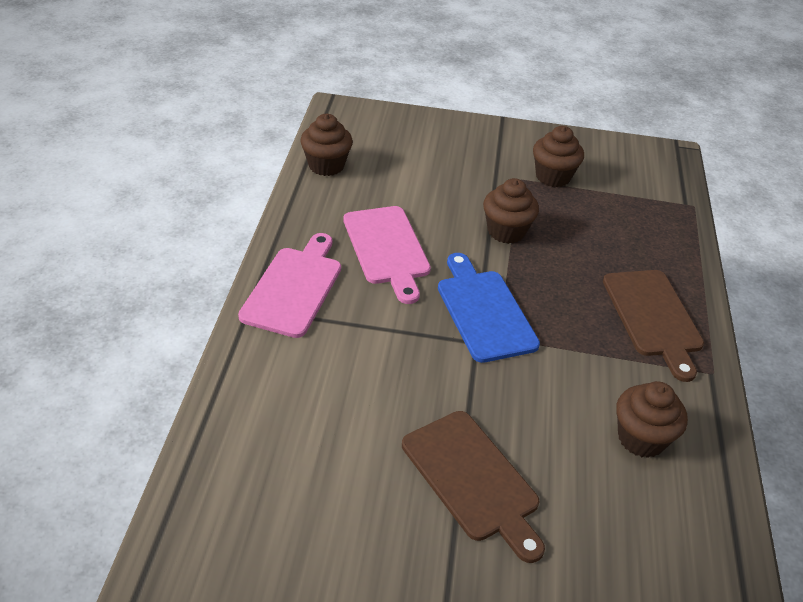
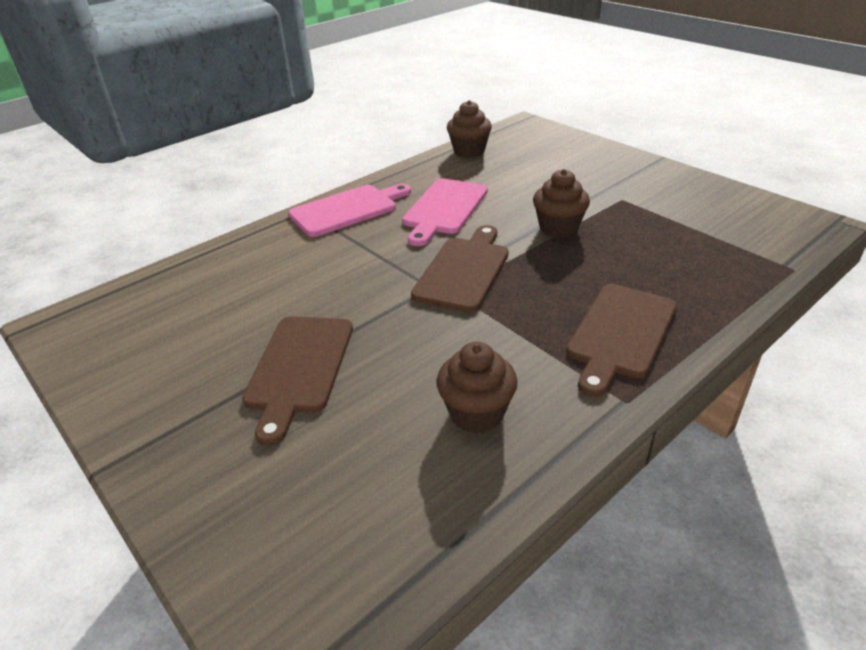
camera: 45 degrees right, 5 degrees down
blue cutting board [438,253,540,363] -> brown cutting board [411,225,509,312]
brown cupcake [533,126,584,187] -> none

